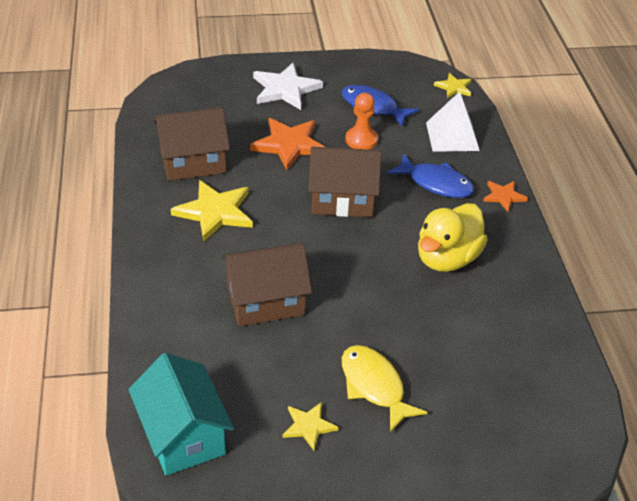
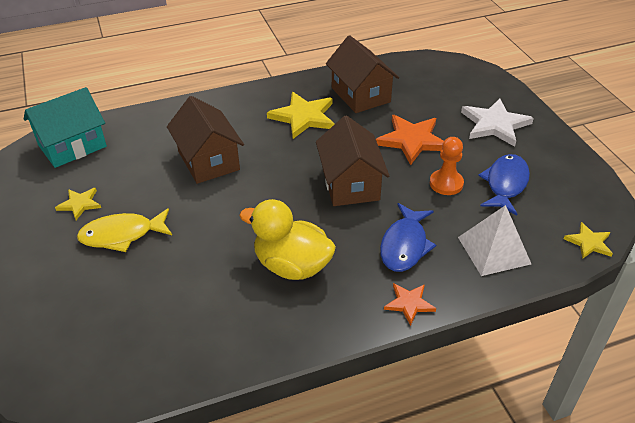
camera: 80 degrees right, 0 degrees up
yellow fish [342,345,428,433] -> yellow fish turned 150 degrees counterclockwise [77,208,172,252]

